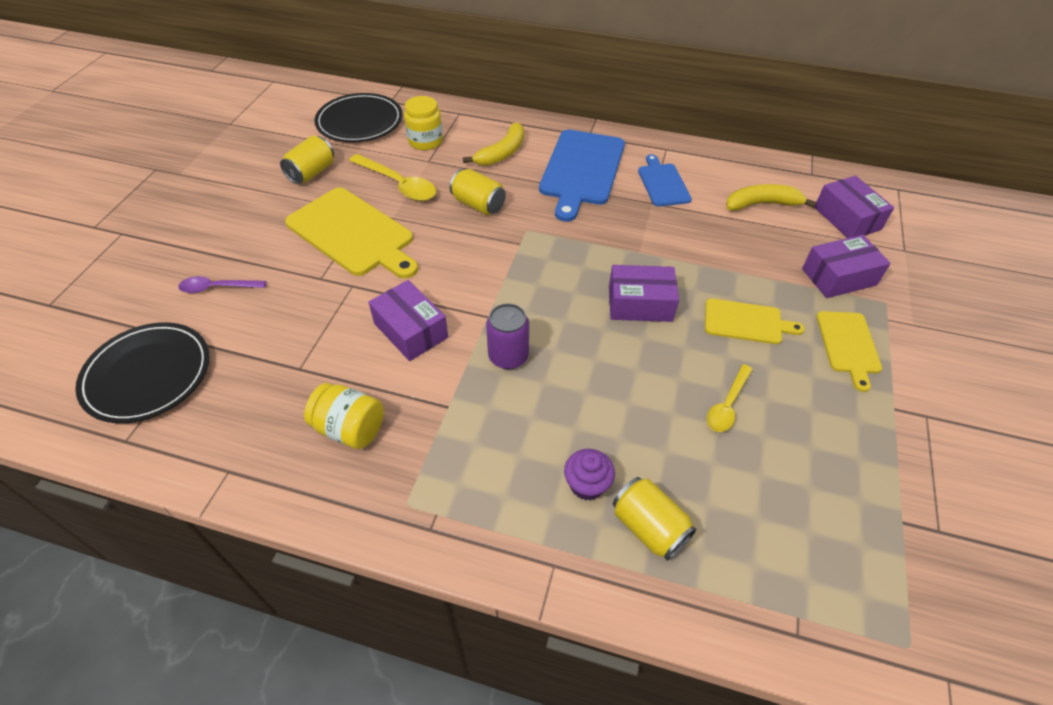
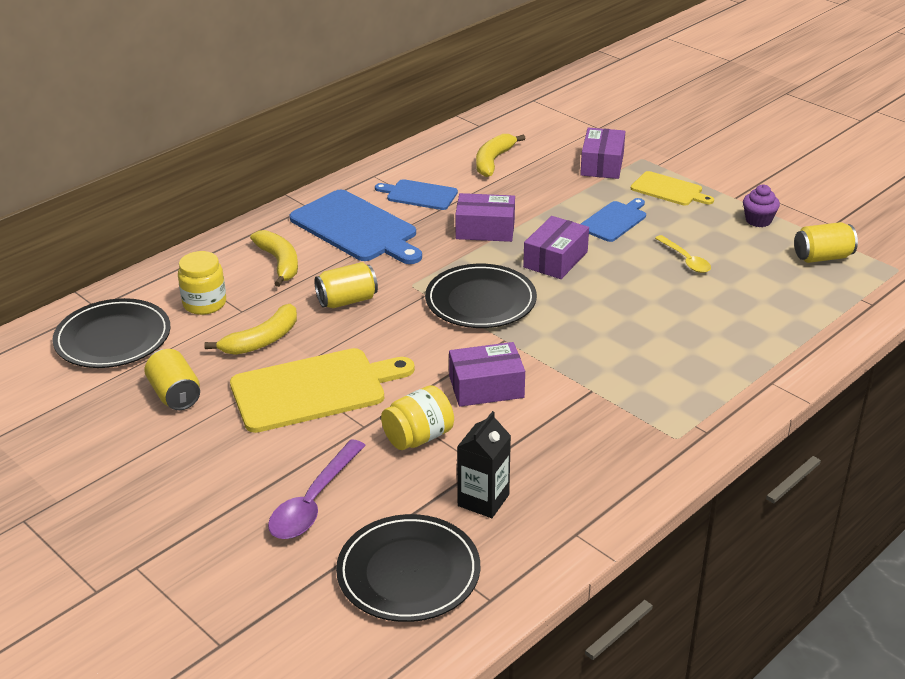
camera: 60 degrees left, 15 degrees down
purple spoon [178,276,266,293] -> purple spoon [268,439,366,539], size x1.58
yellow jar [304,383,384,449] -> yellow jar moved to [381,385,454,450]
yellow spoon [349,154,436,201] -> yellow banana [204,304,297,355]
purple can [486,303,529,369] -> none
purple cupcake [564,449,615,501] -> purple cupcake moved to [743,185,780,227]
yellow can [613,477,696,561] -> yellow can moved to [794,222,858,263]
yellow cutting board [705,298,805,344] -> blue cutting board [581,198,646,242]
purple box [814,176,894,238] -> purple box moved to [455,193,515,242]
none -> black plate [425,264,537,328]
none -> black carton [457,411,511,518]

